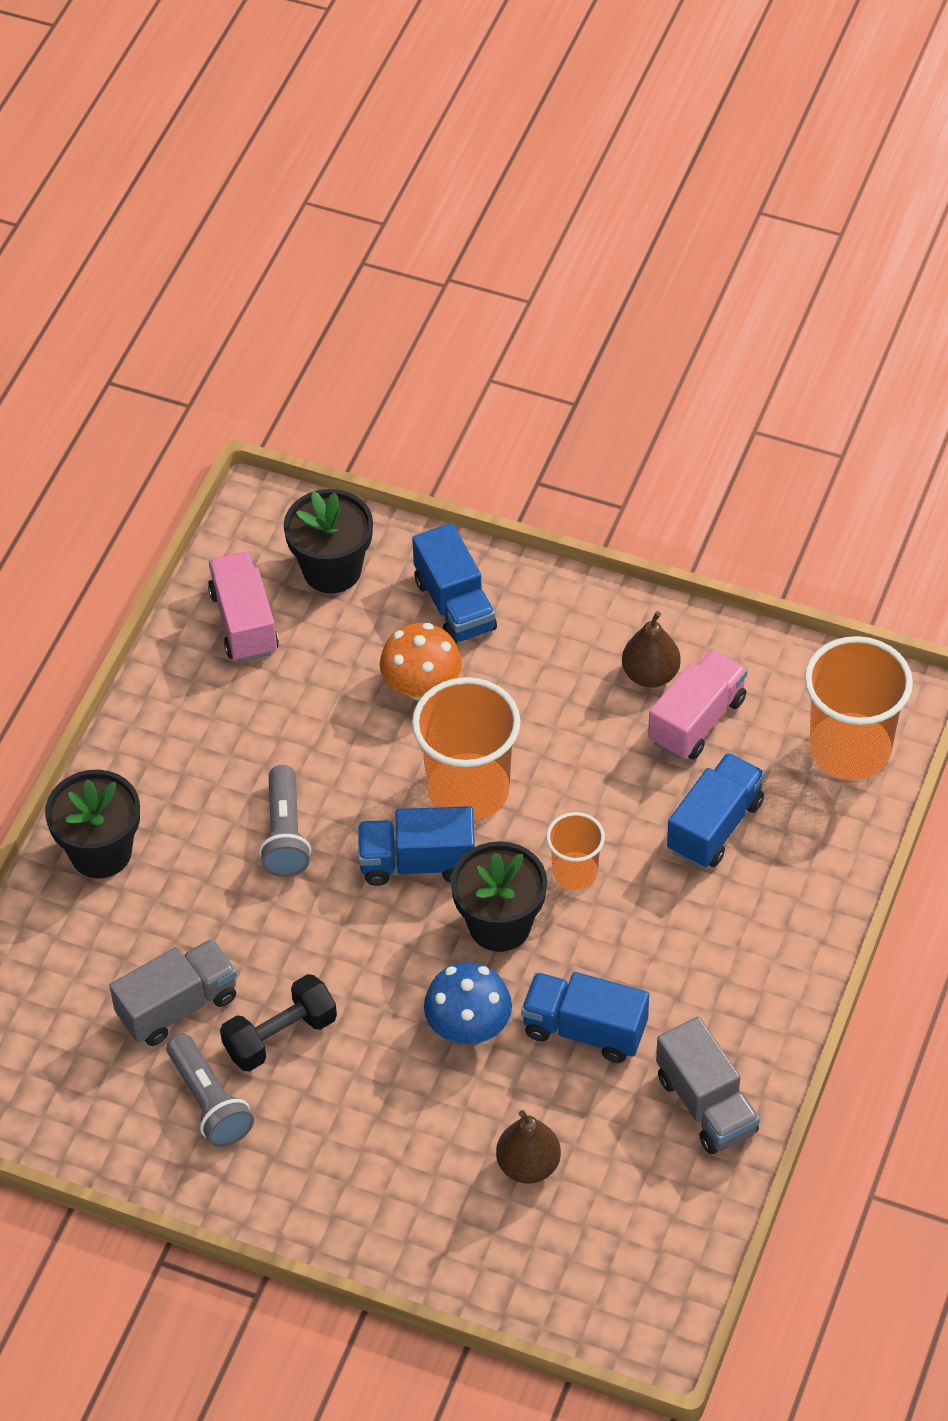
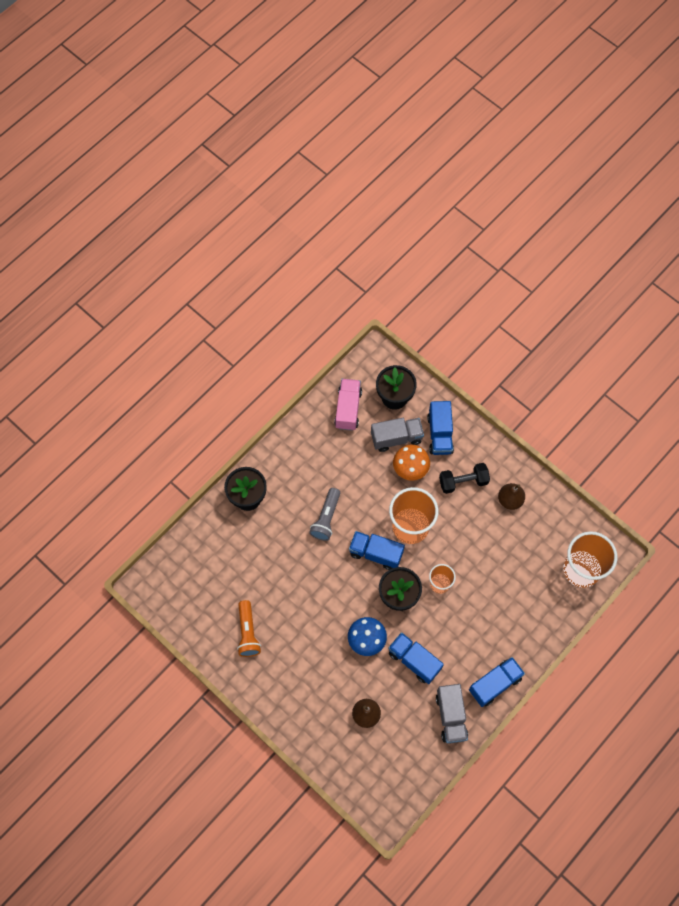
camera: 20 degrees right, 15 degrees up
grey truck [109,939,237,1046] -> grey truck moved to [371,418,424,452]
grey flashlight [167,1034,254,1147] -> orange flashlight [237,600,261,657]
black dumbbell [220,974,337,1072] -> black dumbbell moved to [439,463,490,494]
pink truck [648,649,748,760] -> none
blue truck [667,753,765,868] -> blue truck moved to [469,657,525,707]

